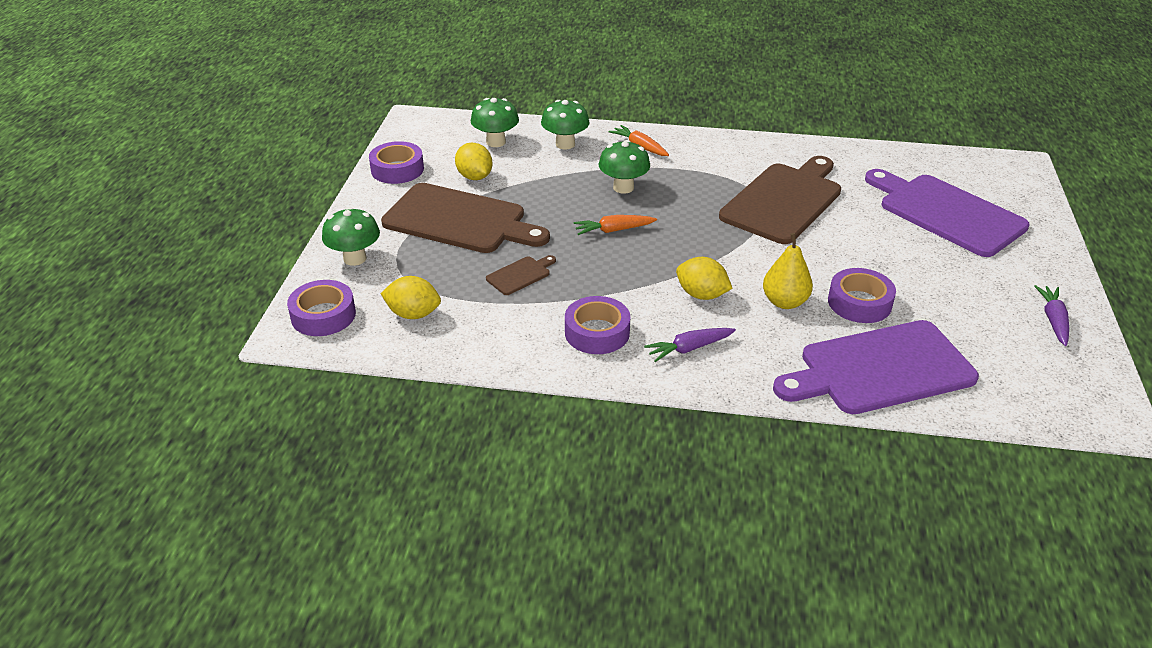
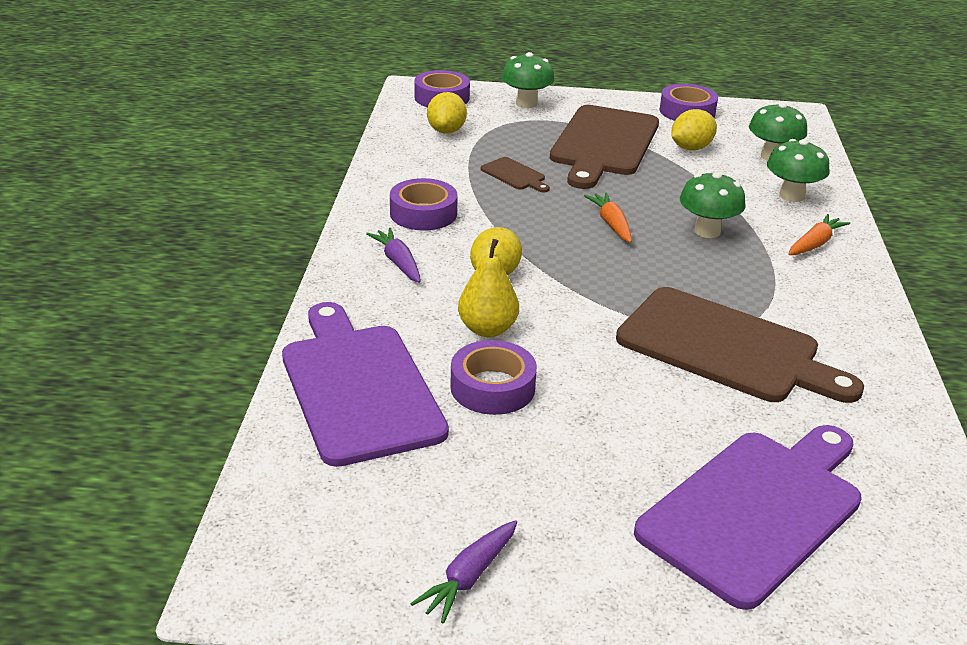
camera: 85 degrees right, 5 degrees down
purple carrot [1034,285,1069,346] -> purple carrot turned 120 degrees clockwise [410,520,517,624]

